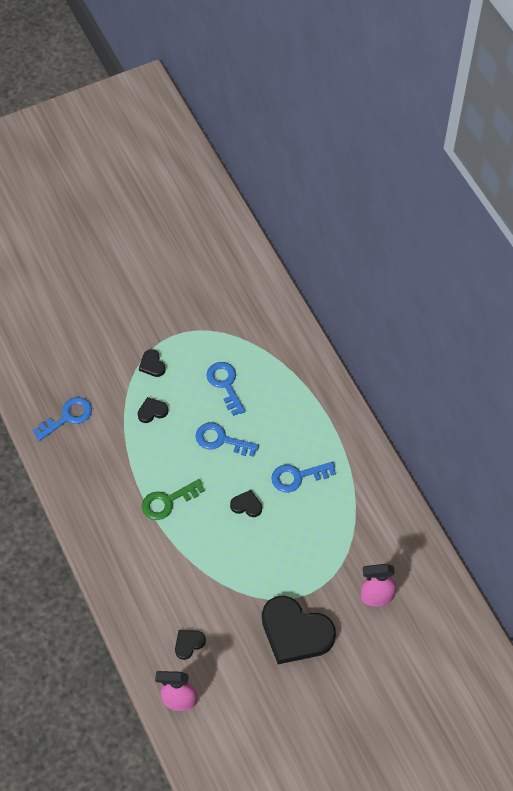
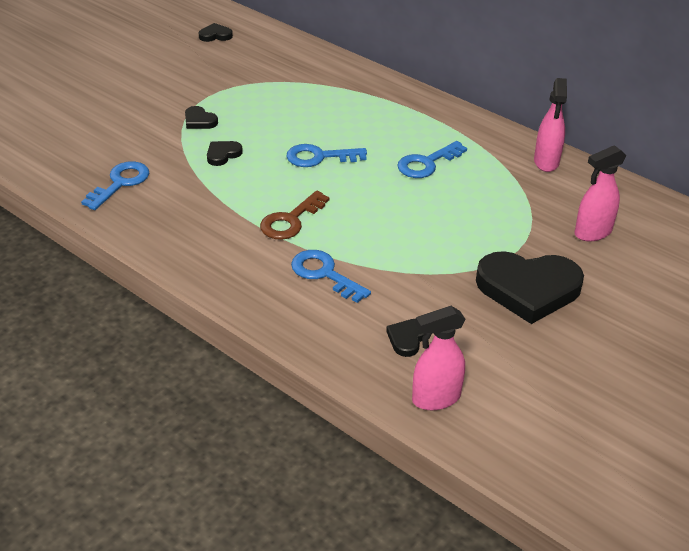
camera: 25 degrees left, 20 degrees down
green key [142,479,205,520] -> brown key [260,191,330,240]
blue key [206,362,246,416] -> blue key moved to [291,250,371,303]
black heart [230,490,262,517] -> black heart moved to [199,23,233,42]
none -> pink spray bottle [534,78,567,172]

